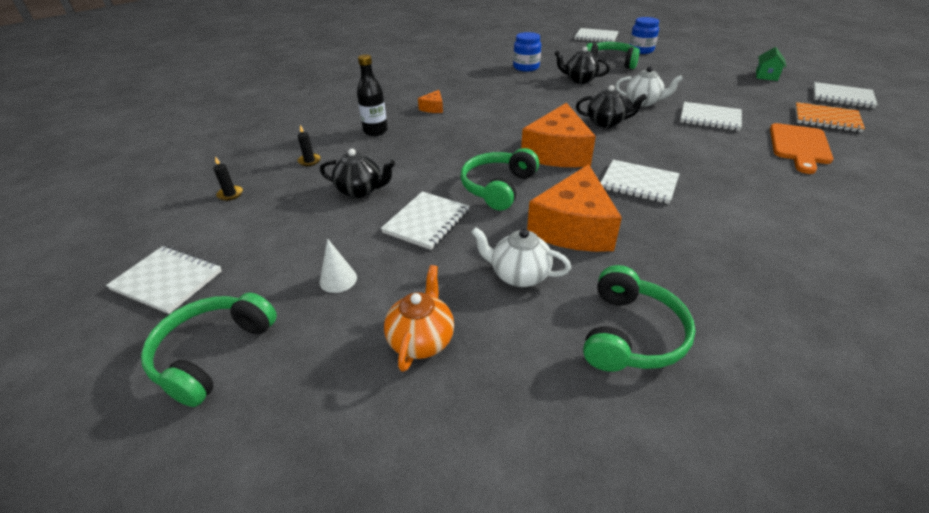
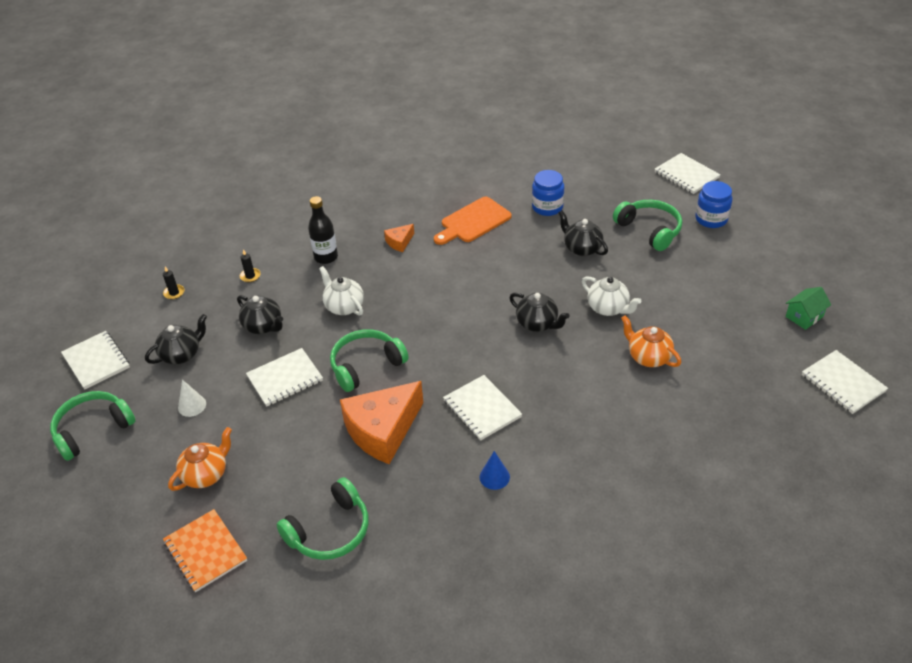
camera: 30 degrees right, 5 degrees up
white teapot [471,227,571,287] -> white teapot moved to [319,266,364,316]
orange cheese [521,103,596,167] -> none
white notebook [680,102,742,131] -> orange teapot [621,315,681,367]
orange cutting board [770,123,833,174] -> orange cutting board moved to [434,197,512,245]
orange notebook [795,102,865,132] -> orange notebook moved to [163,509,247,592]
none -> black teapot [145,314,207,364]
none -> blue cone [480,451,510,490]

